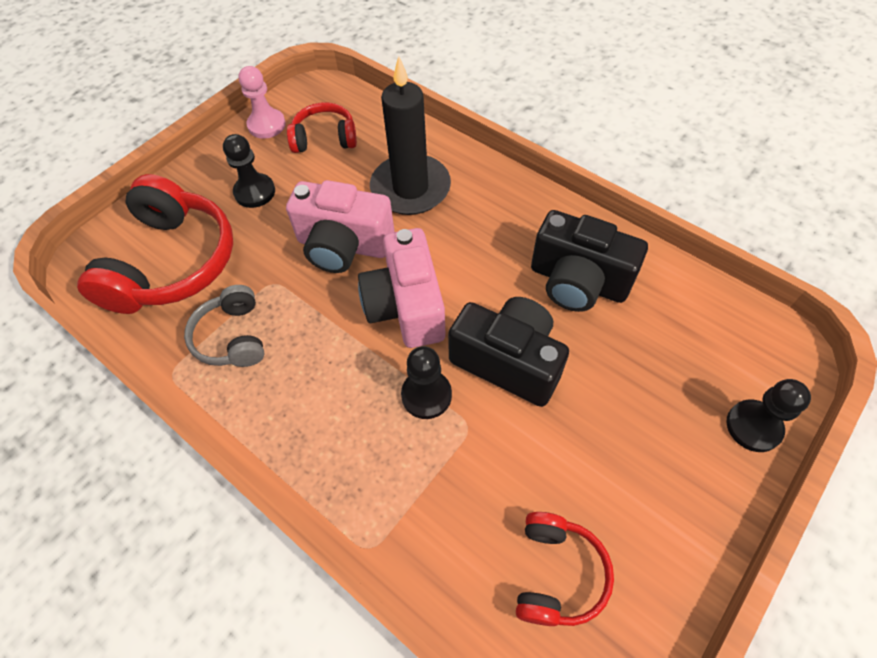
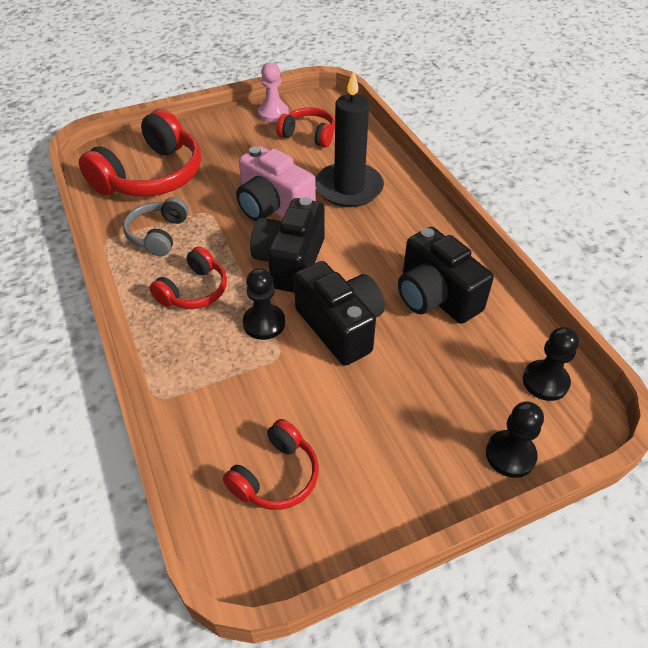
camera: 25 degrees right, 10 degrees down
black pawn [223,134,275,208] -> black pawn moved to [523,327,579,401]
pink camera [358,228,445,348] -> black camera [250,197,324,293]
none -> red headphones [150,247,227,309]

